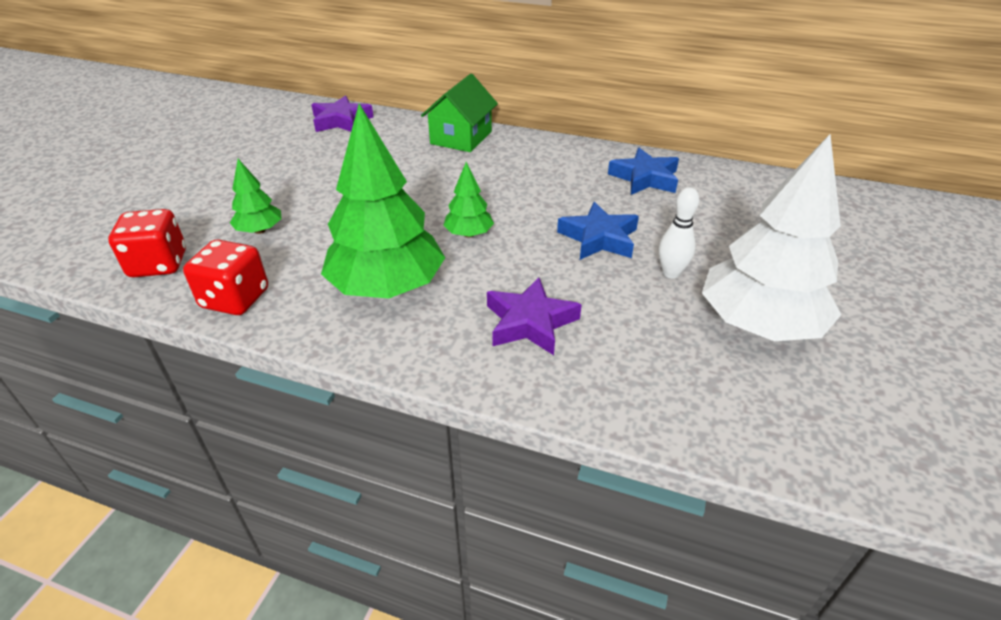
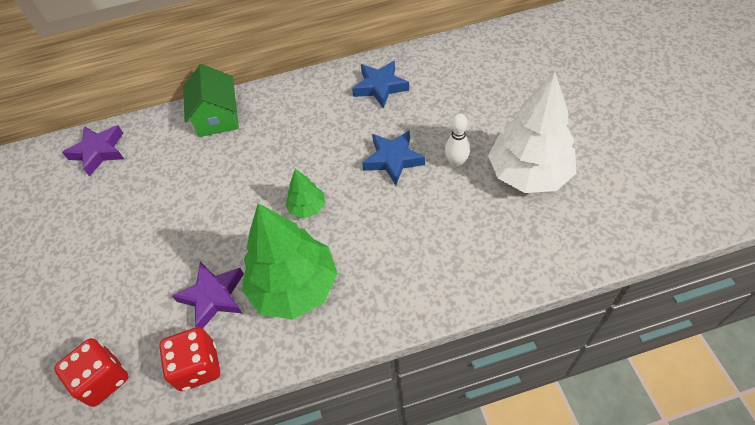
camera: 30 degrees left, 15 degrees up
green tree [230,159,282,234] -> none
purple star [487,277,582,355] -> purple star moved to [172,261,244,328]

